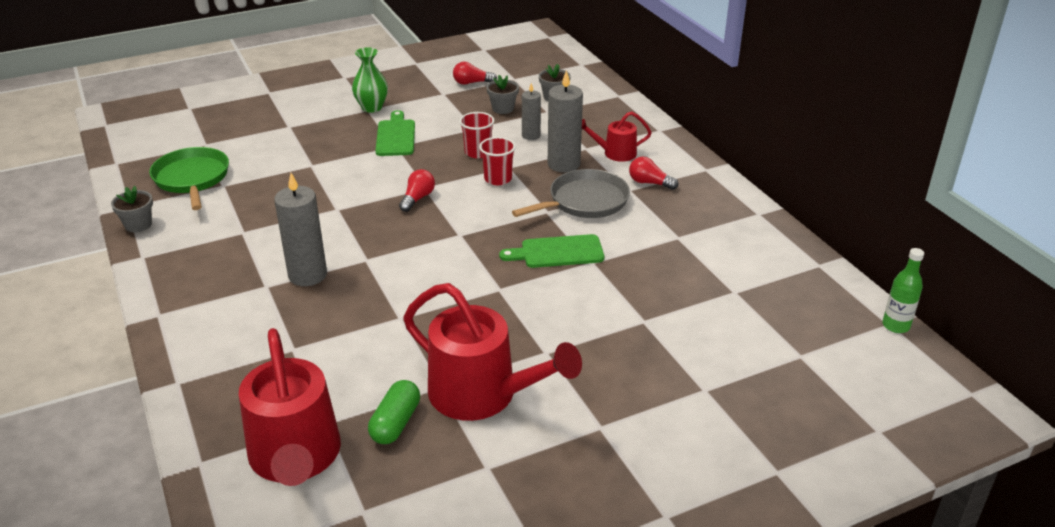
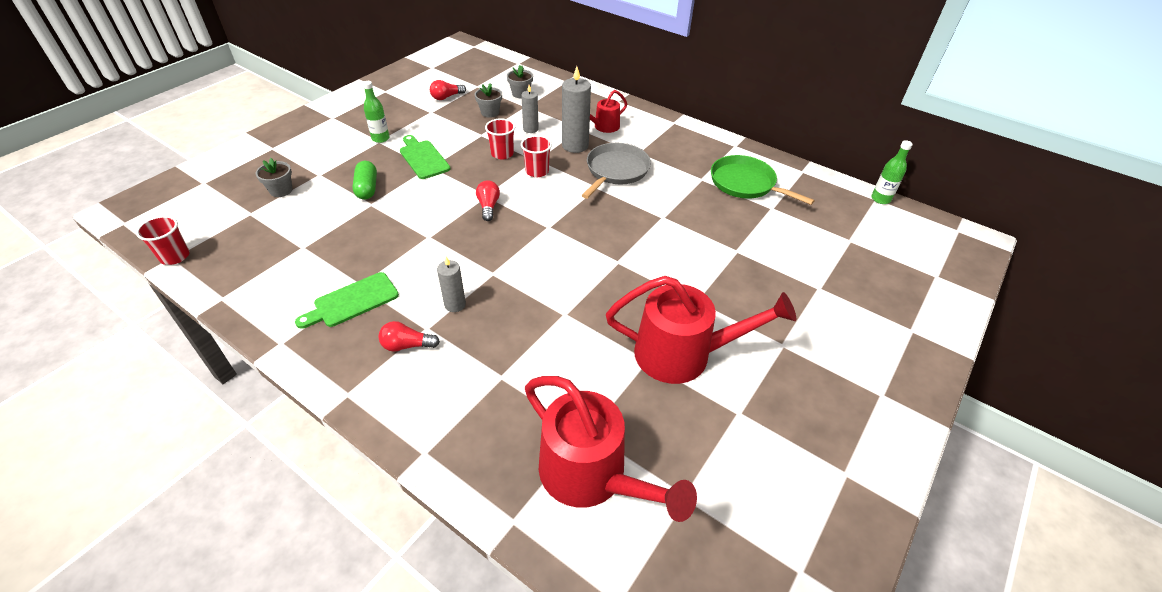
camera: 30 degrees left, 10 degrees up
grey flower pot [111,186,153,232] -> grey flower pot moved to [256,158,293,197]
green pan [149,147,229,210] -> green pan moved to [711,155,815,205]
grey candle [274,173,327,286] -> grey candle [437,257,466,312], size x0.60
green vase [352,47,388,113] -> green bottle [362,81,390,143]
green capsule [368,380,420,444] -> green capsule moved to [352,161,377,199]
green cutting board [499,234,604,268] -> green cutting board moved to [295,272,399,329]
red light bulb [629,157,678,190] -> red light bulb moved to [378,321,440,352]
none -> red cup [136,216,190,265]

